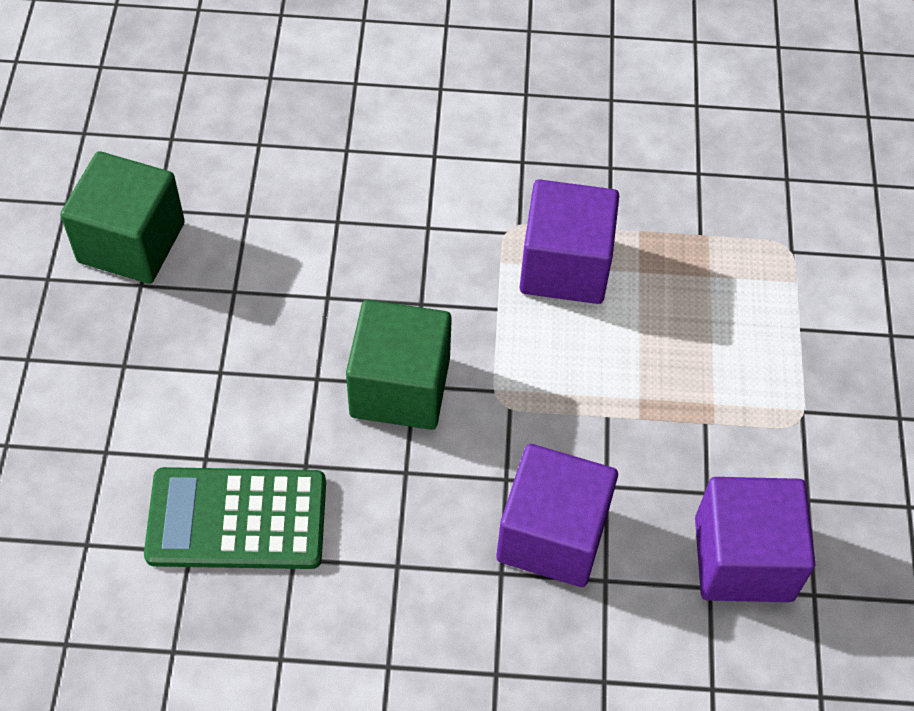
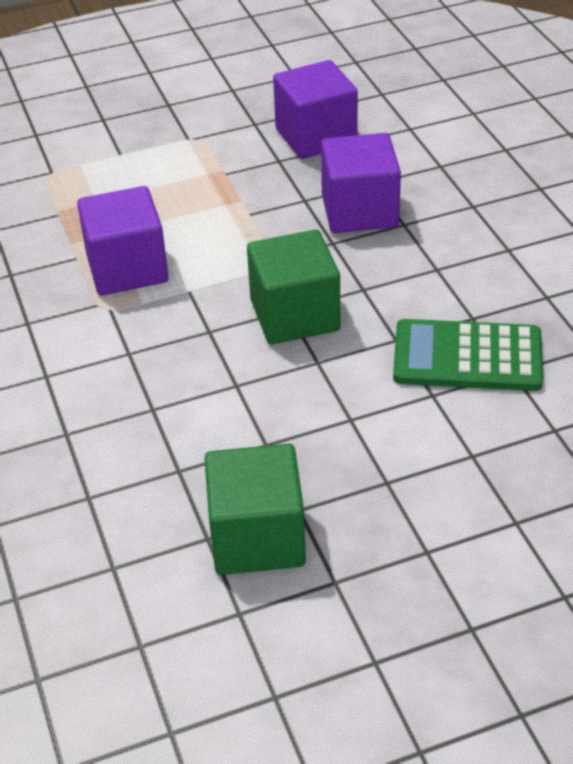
camera: 110 degrees left, 15 degrees down
green calculator [144,467,326,569] -> green calculator turned 120 degrees clockwise [393,319,543,391]

